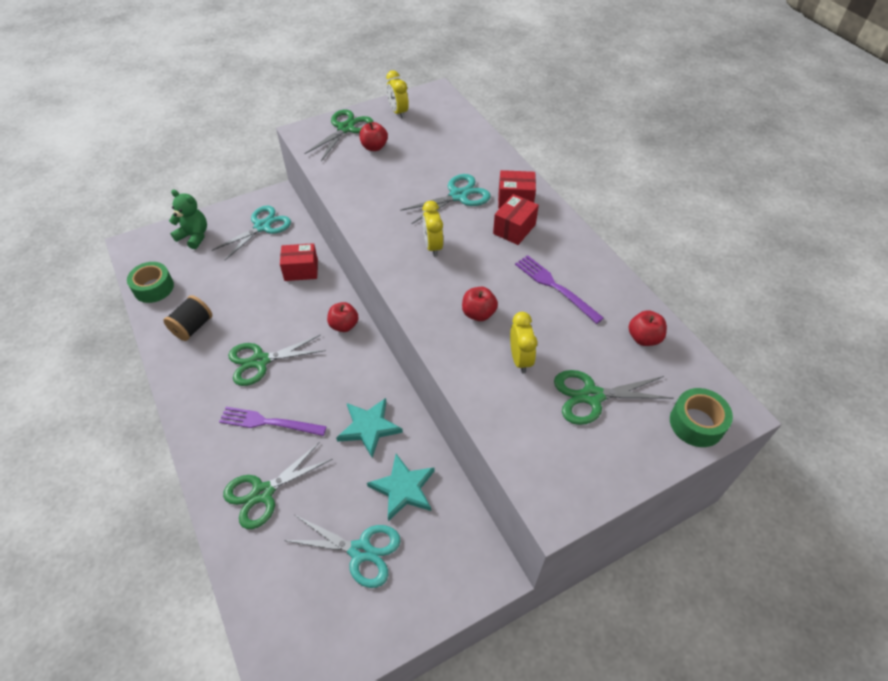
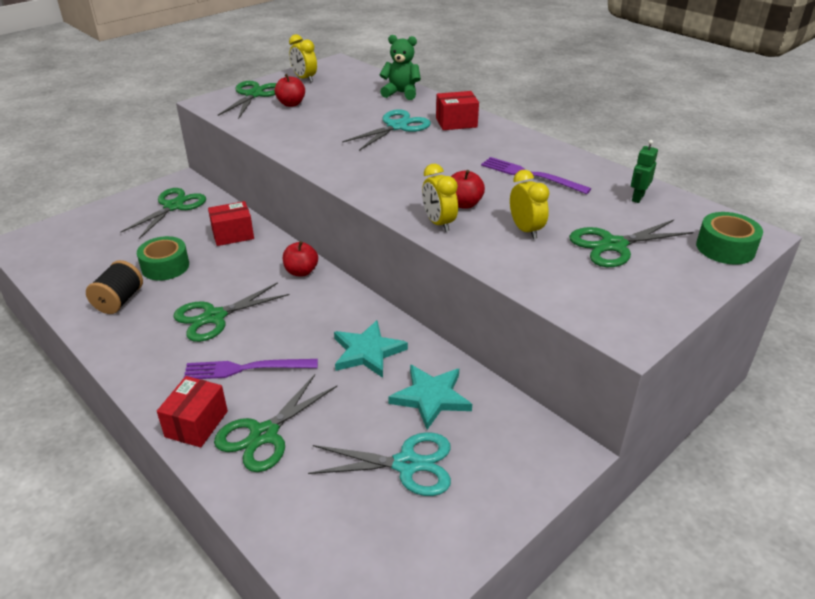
camera: 15 degrees left, 15 degrees down
green tape [127,262,174,303] -> green tape moved to [137,236,189,281]
green teddy bear [169,190,207,249] -> green teddy bear moved to [379,35,421,100]
turquoise scissors [212,205,291,260] -> green scissors [120,188,206,239]
yellow clock [422,201,443,257] -> yellow clock moved to [422,164,458,232]
red box [493,194,539,245] -> red box moved to [157,376,228,448]
red apple [629,310,667,346] -> green robot [631,140,658,203]

